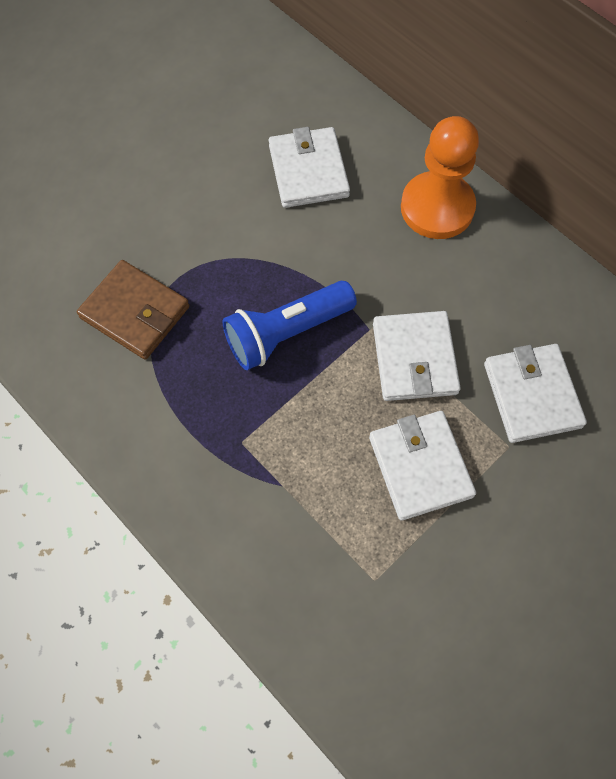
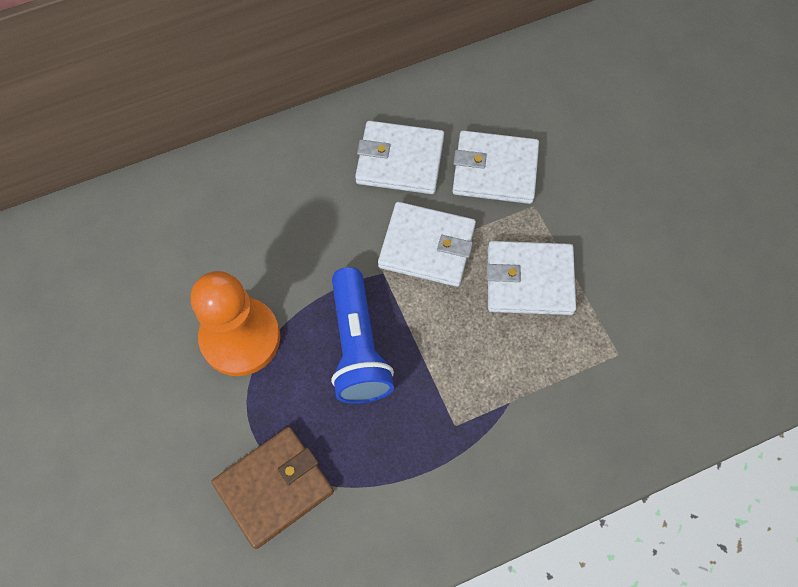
camera: 70 degrees left, 0 degrees up
white wallet [269,127,350,208] -> white wallet moved to [355,121,444,194]
orange pawn [401,116,479,239] -> orange pawn moved to [191,271,280,376]

